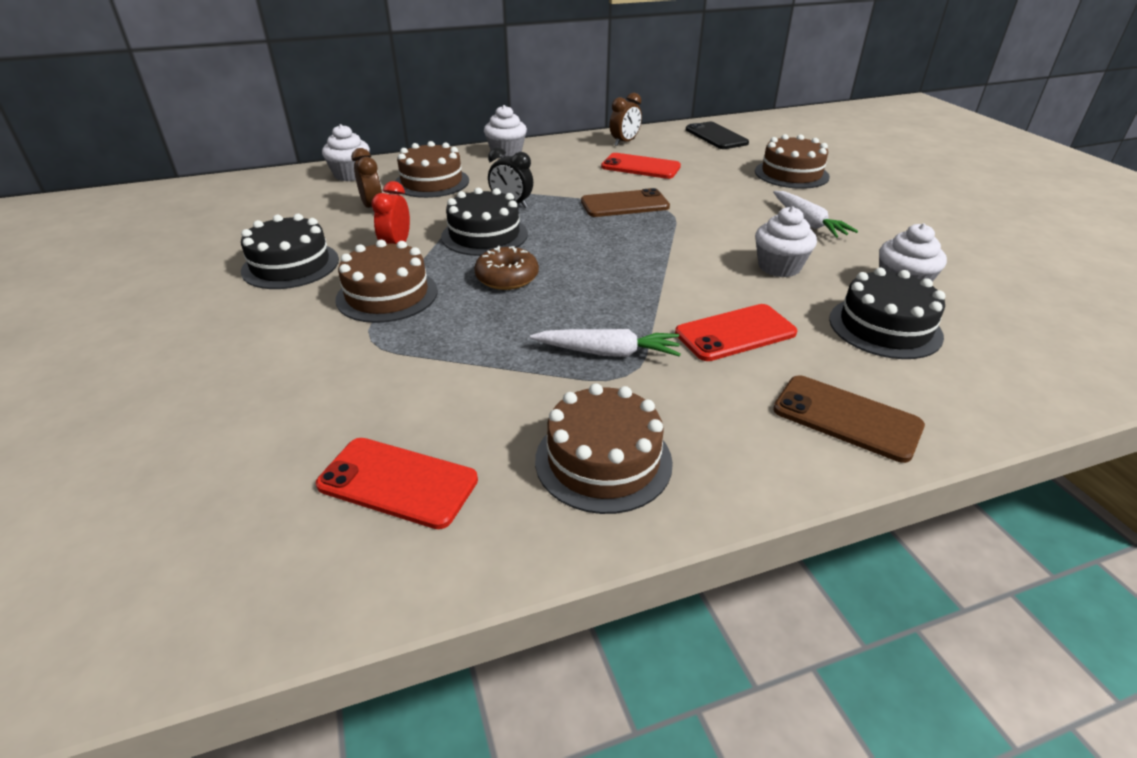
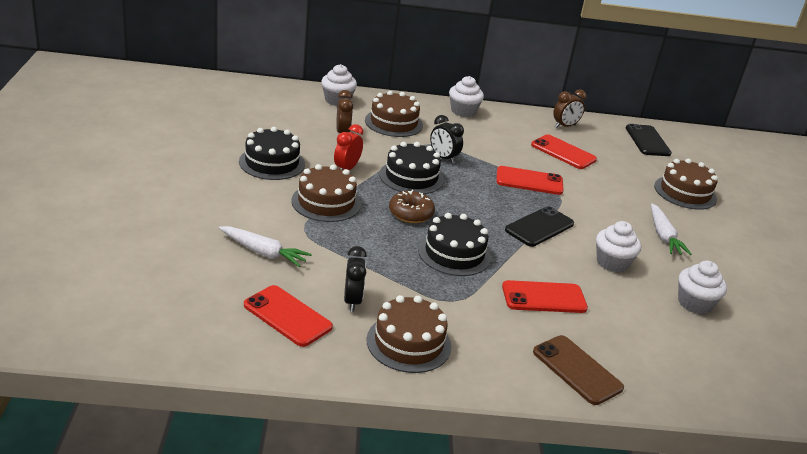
camera: 15 degrees right, 5 degrees down
white carrot [530,329,681,357] -> white carrot moved to [219,226,312,267]
brown phone [581,188,670,217] -> red phone [496,166,564,195]
black cake [829,268,945,359] -> black cake moved to [418,213,491,276]
none -> black clock [344,246,367,312]
none -> black phone [505,206,574,247]

